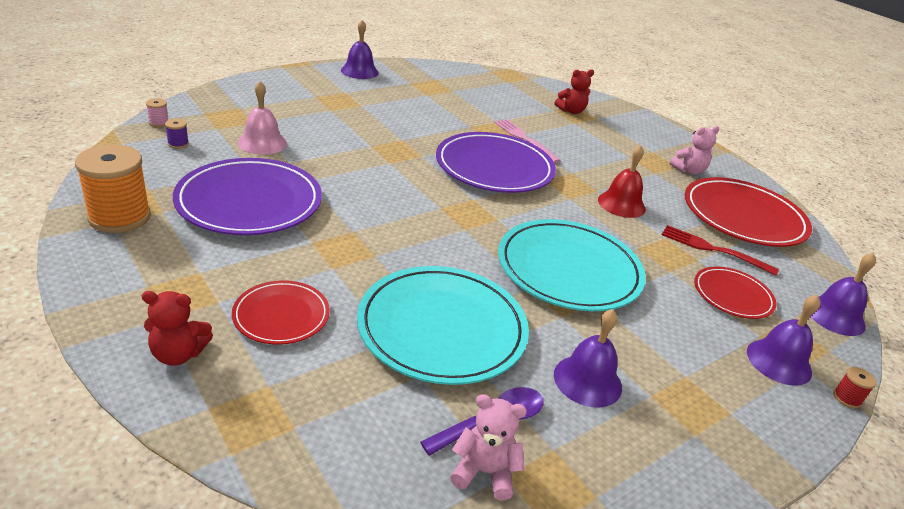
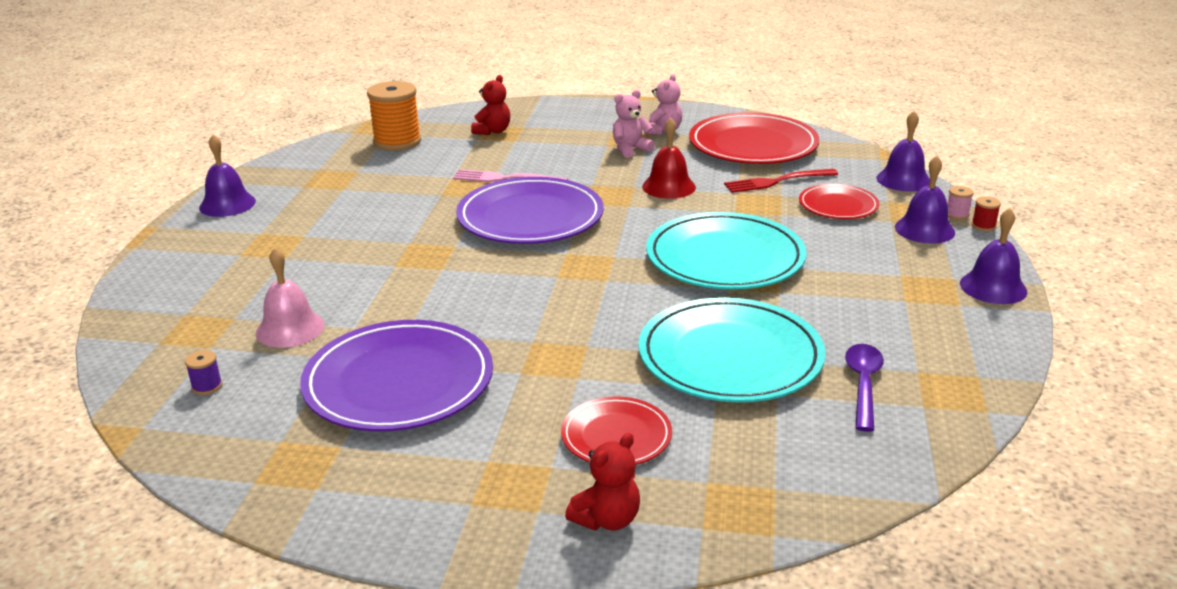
camera: 40 degrees left, 5 degrees down
orange spool [75,144,151,233] -> orange spool moved to [367,81,421,151]
pink spool [146,98,169,127] -> pink spool moved to [948,186,974,220]
pink teddy bear [450,394,527,500] -> pink teddy bear moved to [613,90,655,158]
purple bell [554,309,622,408] -> purple bell moved to [960,208,1027,304]

